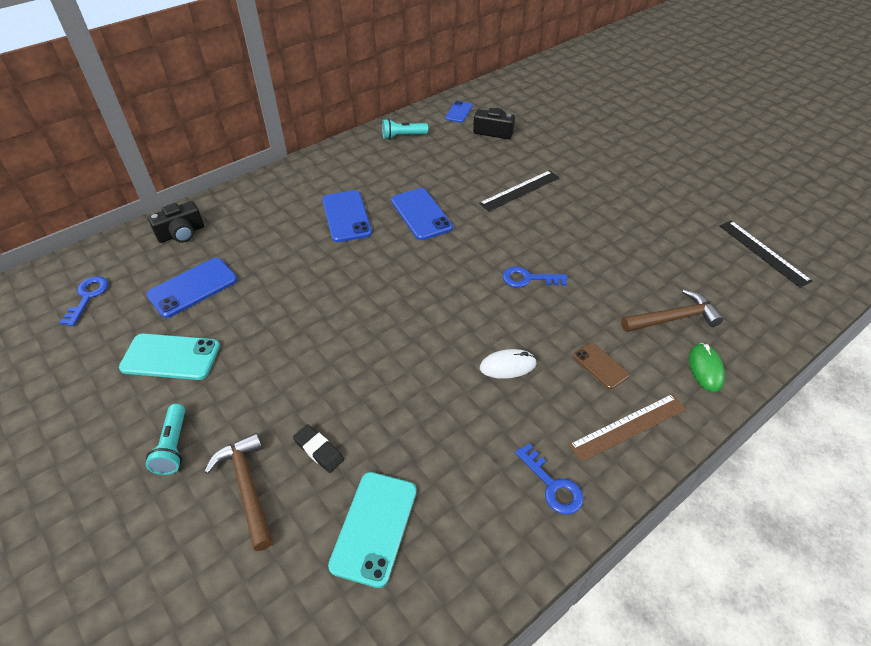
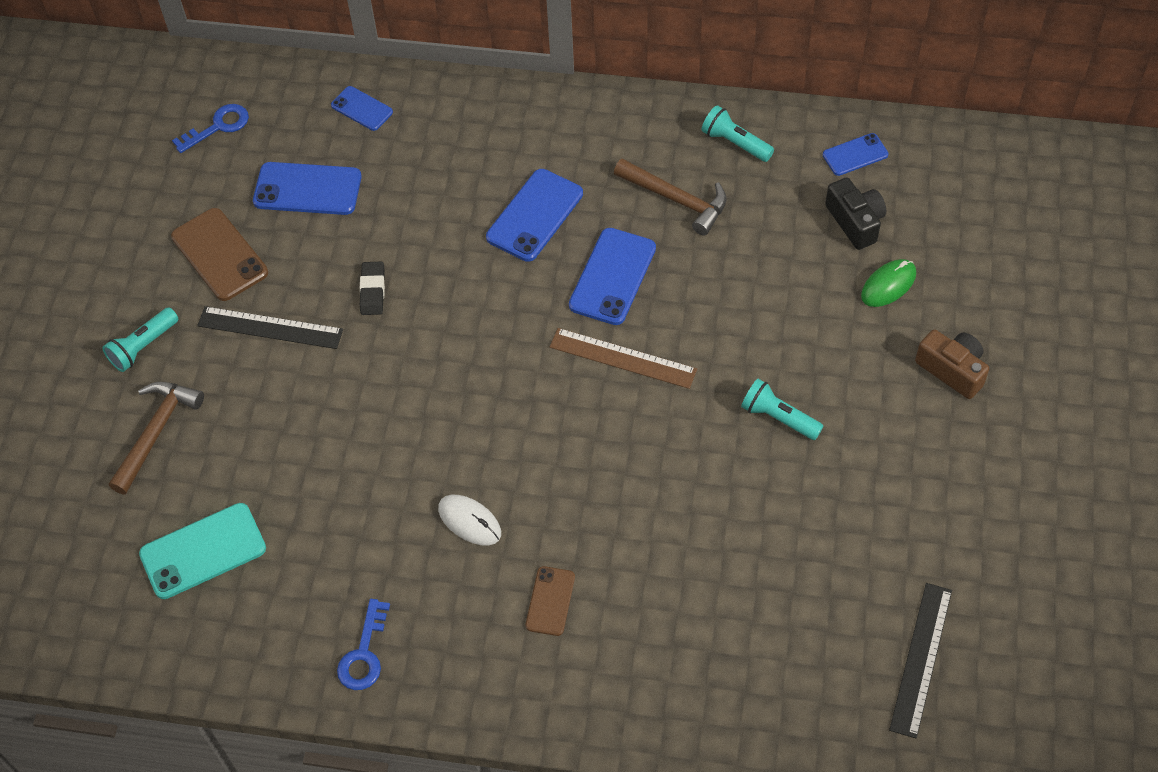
camera: 50 degrees right, 10 degrees up
turquoise phone [119,333,220,380] -> brown phone [171,208,268,301]
black camera [148,201,204,243] -> blue phone [331,86,393,131]
black eraser [293,424,344,473] -> black eraser moved to [360,261,385,315]
black ruler [479,170,559,211] -> black ruler moved to [197,306,343,349]
blue key [503,267,567,287] -> none
brown ruler [569,394,686,462] -> brown ruler moved to [550,328,697,389]
brown hammer [621,289,724,332] -> brown hammer moved to [614,159,727,236]
green mouse [689,343,725,392] -> green mouse moved to [861,259,916,307]
none -> turquoise flashlight [741,379,823,440]
none -> brown camera [915,329,989,399]

